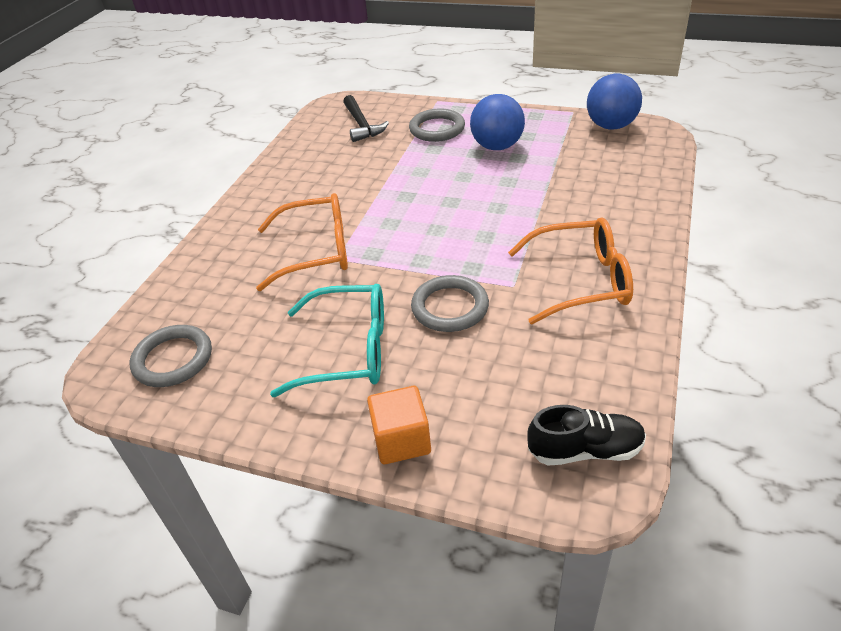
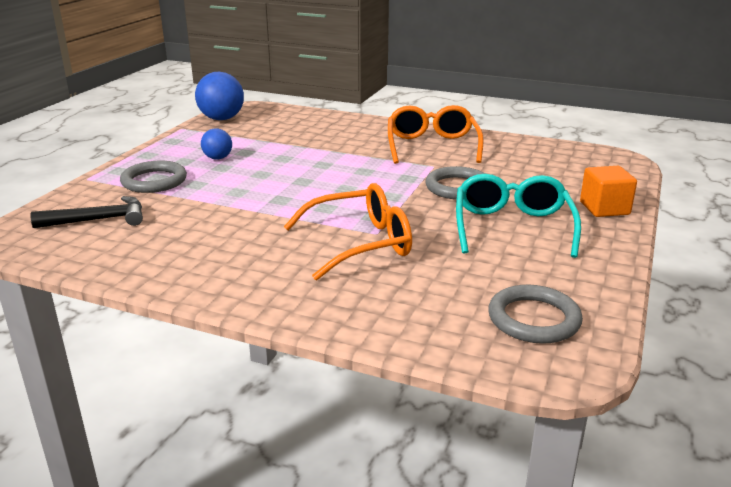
camera: 90 degrees left, 15 degrees down
orange glasses [256,193,348,291] -> orange glasses turned 75 degrees clockwise [284,183,412,281]
blue ball [470,94,525,150] -> blue ball [201,128,232,160], size x0.56
black shoe [527,405,646,466] -> none

